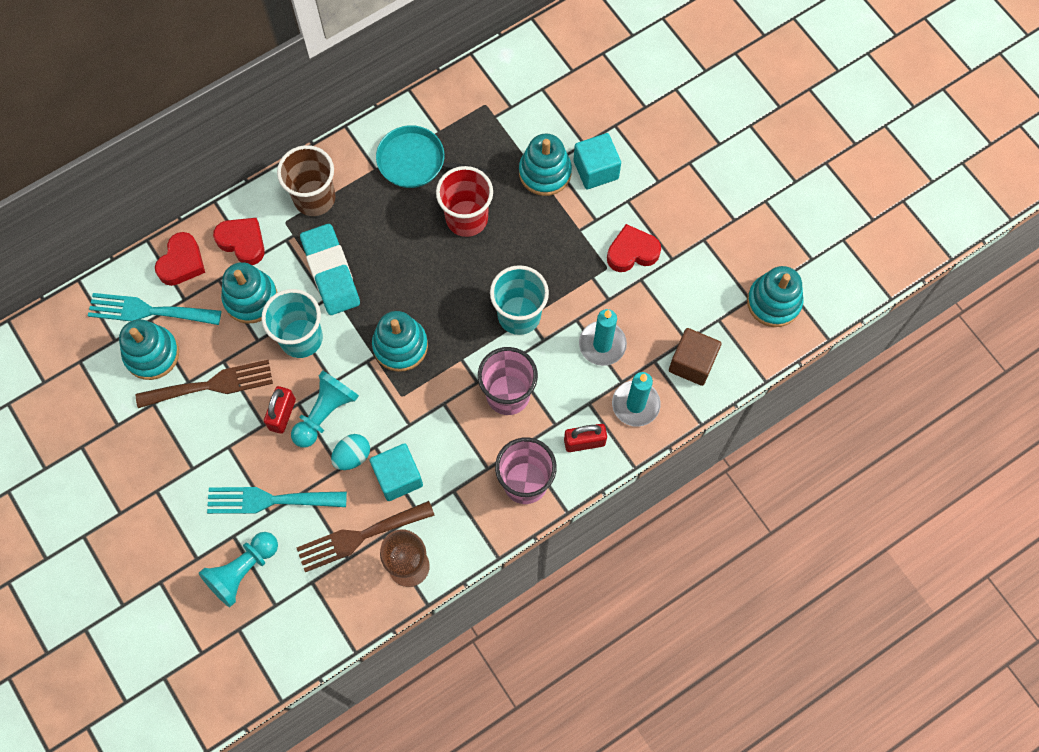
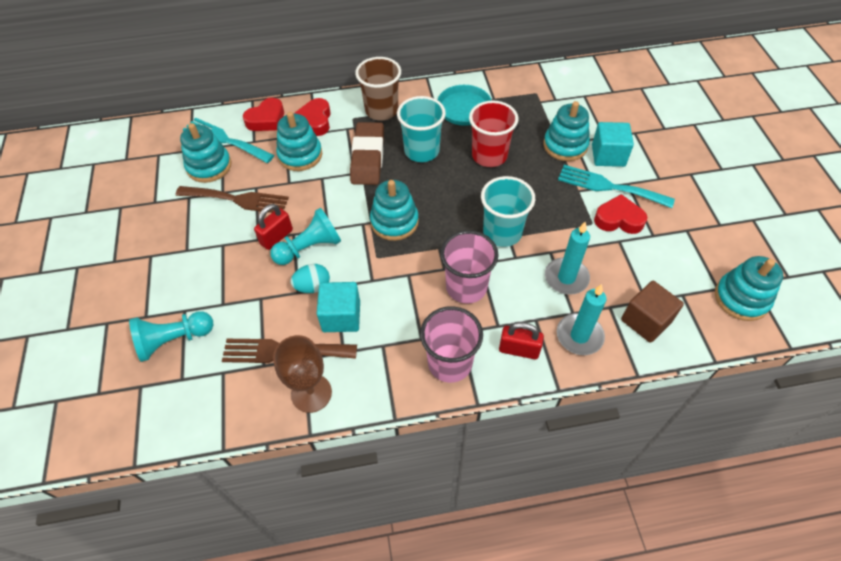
camera: 25 degrees right, 15 degrees down
turquoise fork [207,487,347,514] -> turquoise fork moved to [558,165,675,208]
red heart [213,218,265,265] -> red heart turned 150 degrees counterclockwise [293,98,331,136]
turquoise cup [261,289,323,358] -> turquoise cup moved to [397,96,446,162]
turquoise eraser [300,224,360,315] -> brown eraser [350,122,384,185]

